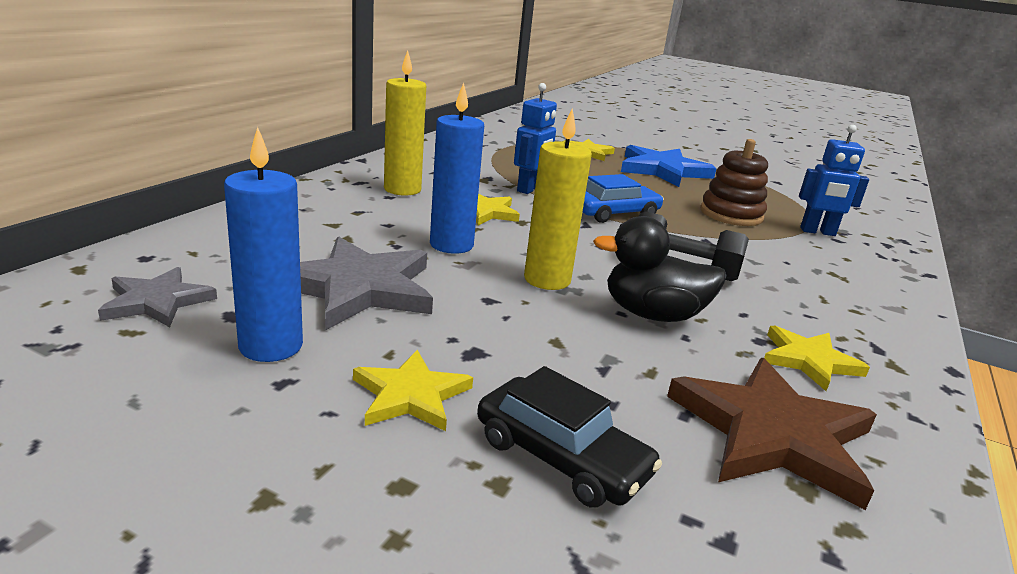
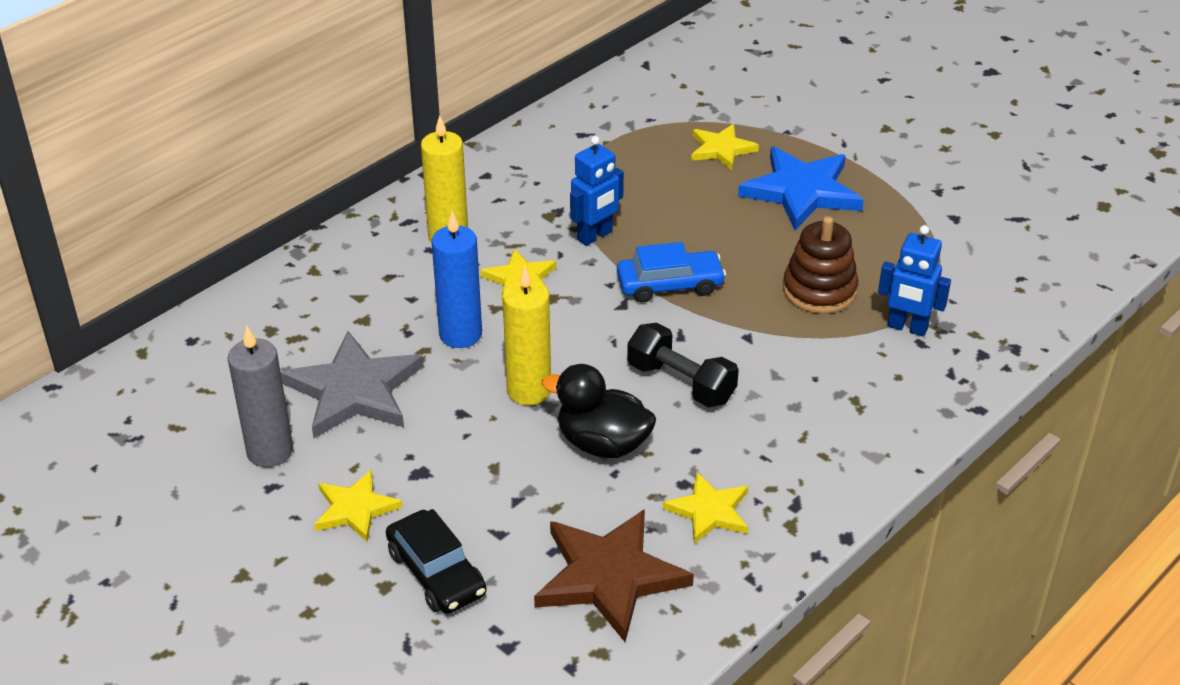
camera: 20 degrees right, 15 degrees up
grey star [98,267,217,327] -> none
blue candle [224,127,303,362] -> grey candle [228,326,293,467]

